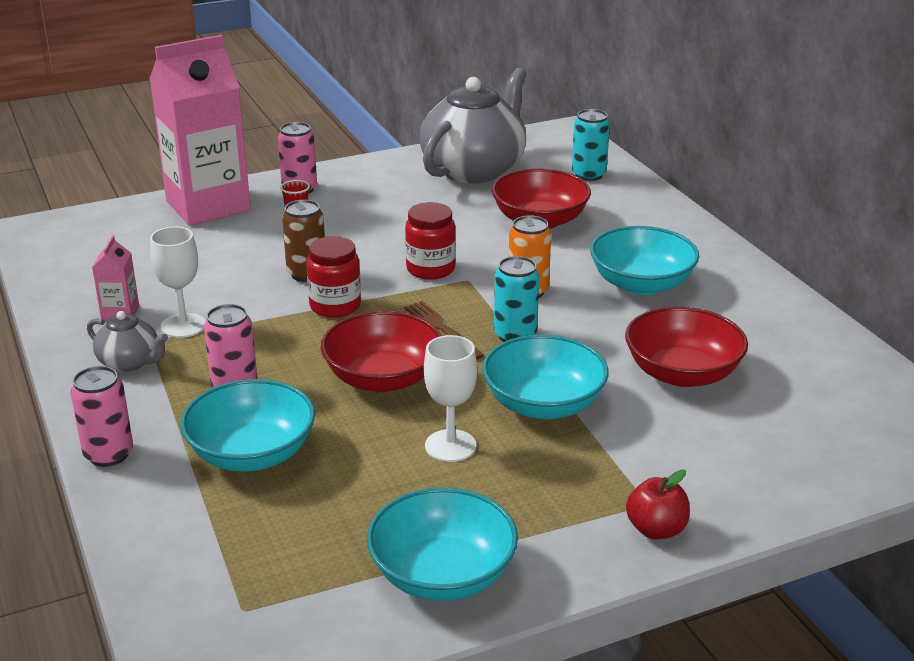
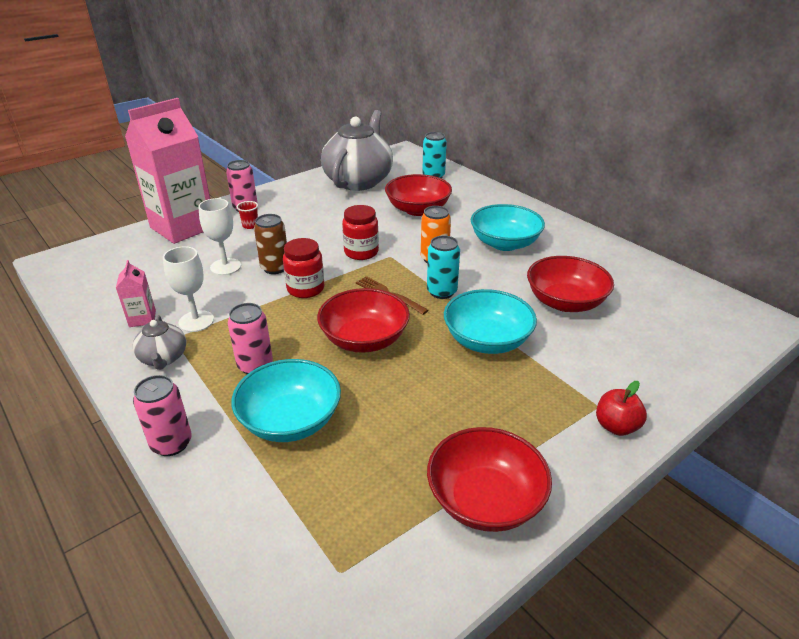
camera: 15 degrees left, 5 degrees up
grey teapot [87,311,168,372] -> grey teapot turned 60 degrees clockwise [133,315,186,370]
turquoise bowl [367,487,518,601] -> red bowl [427,427,552,532]
white goblet [424,335,477,462] -> white goblet moved to [198,198,241,275]

